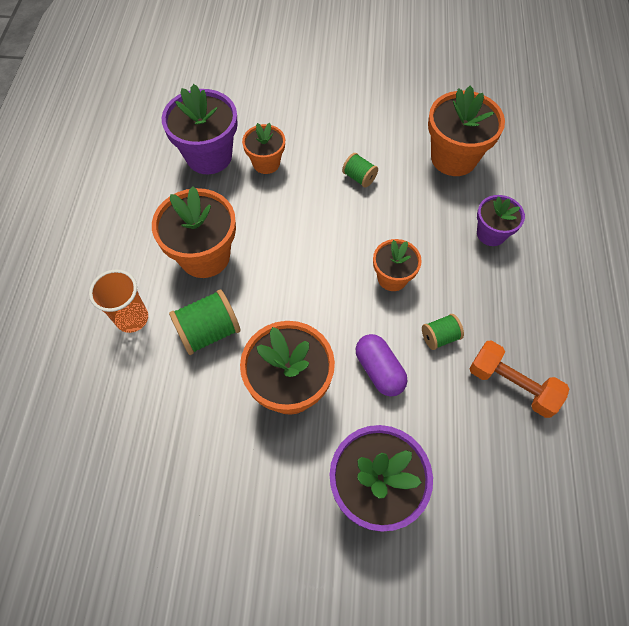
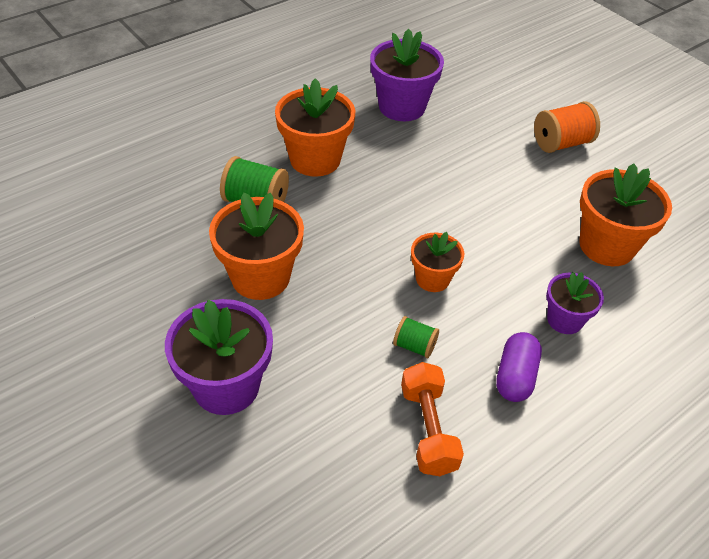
camera: 45 degrees right, 15 degrees down
orange cup [89,269,148,333] -> none
orange flower pot [242,123,285,174] -> none
green spool [342,153,378,188] -> none
purple capsule [356,334,408,397] -> purple capsule moved to [496,332,542,402]
none -> orange spool [534,101,600,153]

